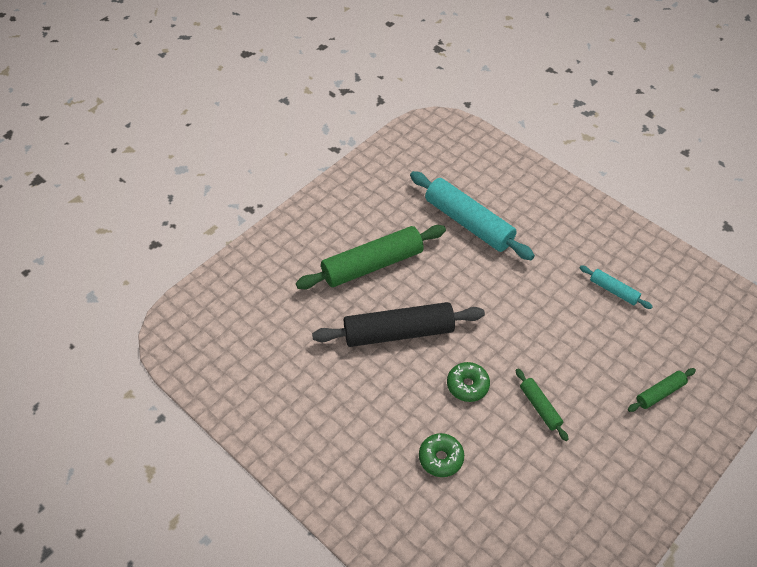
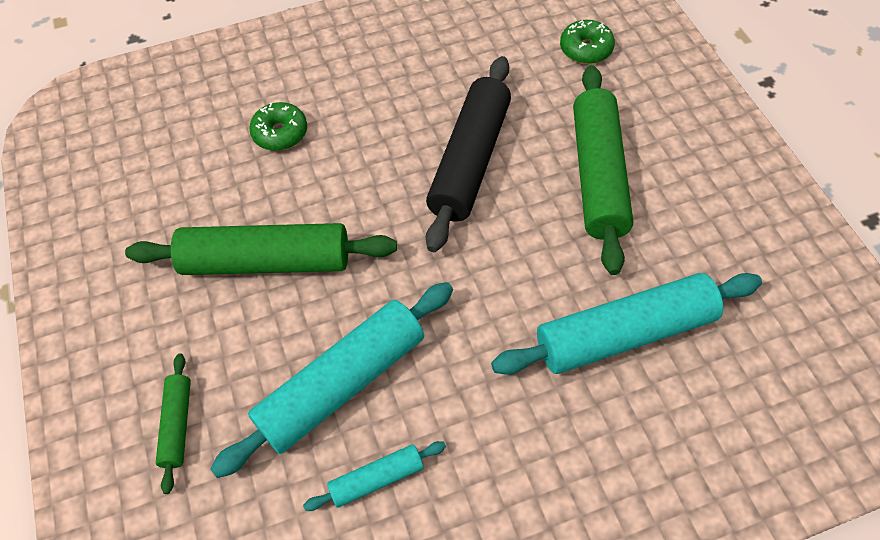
camera: 120 degrees right, 5 degrees up
green donut [447,362,490,402] -> green donut moved to [560,20,615,64]
green rolling pin [516,369,569,441] -> green rolling pin [125,223,397,275], size x2.07
none -> turquoise rolling pin [210,282,453,478]

